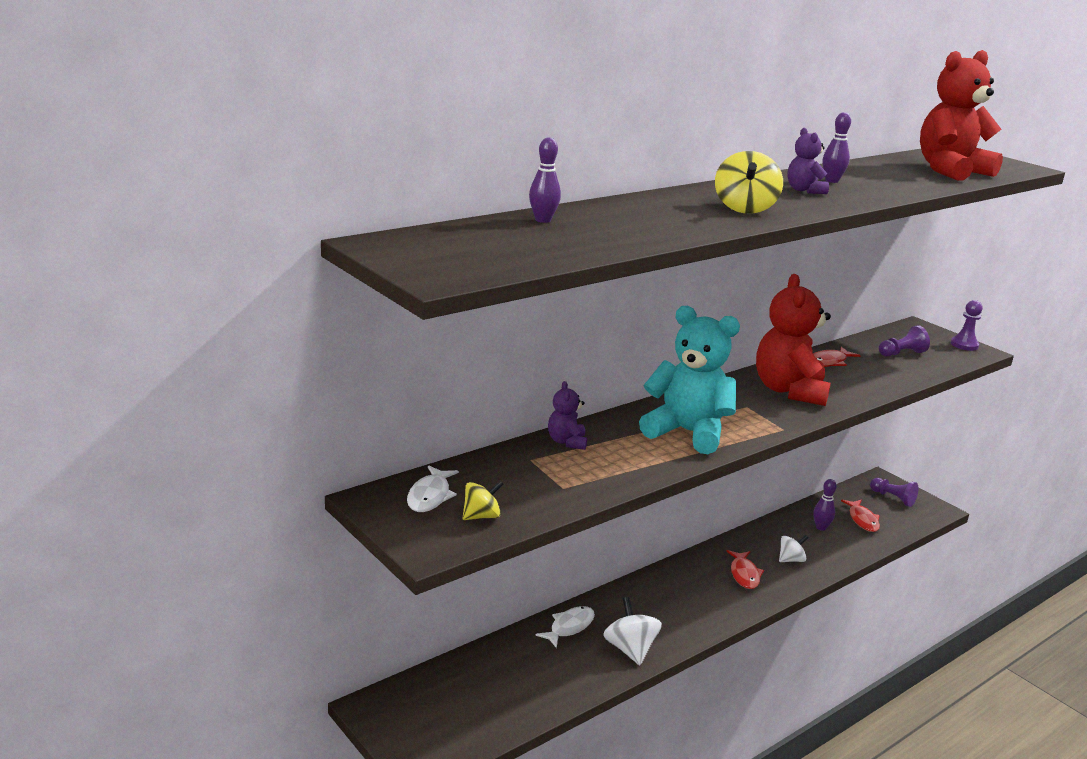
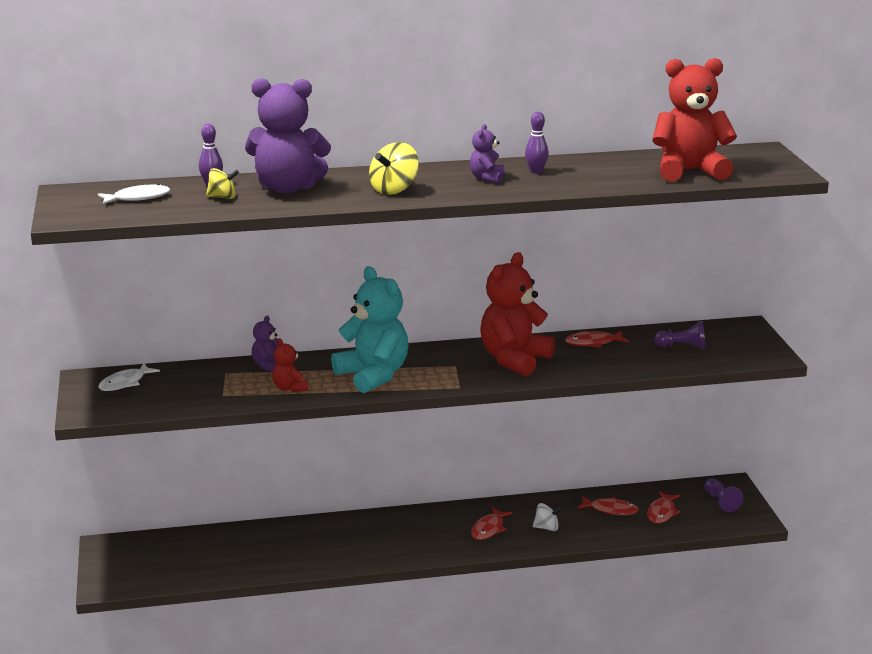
camera: 30 degrees right, 0 degrees up
yellow spinning top [463,481,504,520] -> yellow spinning top moved to [206,168,239,199]
white fish [535,606,595,648] -> white fish moved to [98,184,170,204]
white spinning top [603,597,662,665] -> none
purple bowling pin [813,479,837,531] -> red fish [577,496,639,515]
purple pawn [951,300,983,351] -> none
none -> purple teddy bear [245,78,331,193]
none -> red teddy bear [272,338,308,392]

